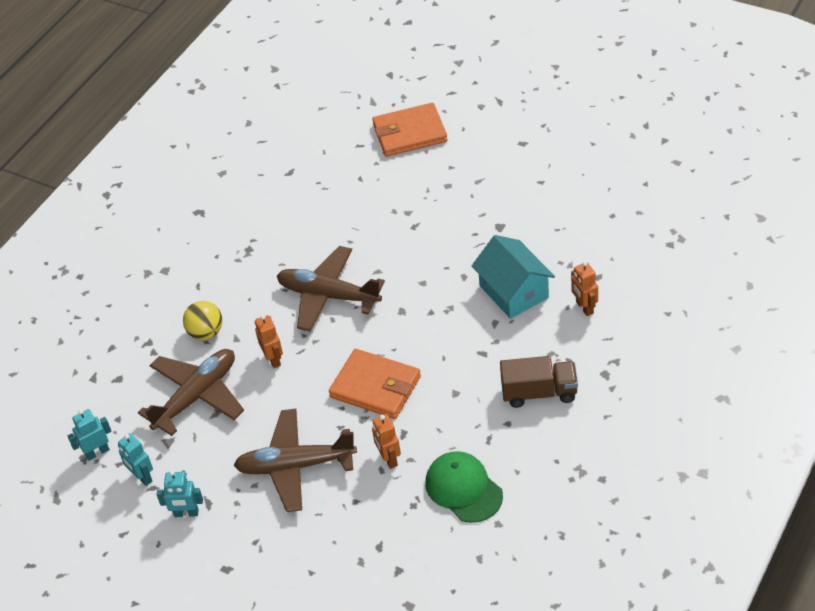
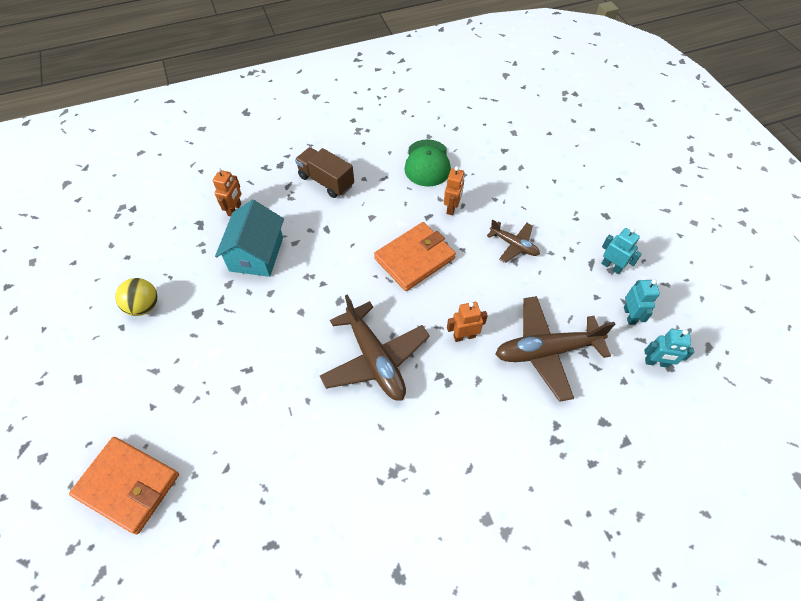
camera: 145 degrees left, 10 degrees up
yellow ball [183,301,222,340] -> yellow ball moved to [115,278,157,316]
brown plane [234,409,357,512] -> brown plane [487,220,540,263], size x0.55
orange robot [255,315,283,368] -> orange robot turned 60 degrees clockwise [447,302,488,342]
orange wallet [329,349,421,419] -> orange wallet turned 75 degrees clockwise [374,222,456,291]

